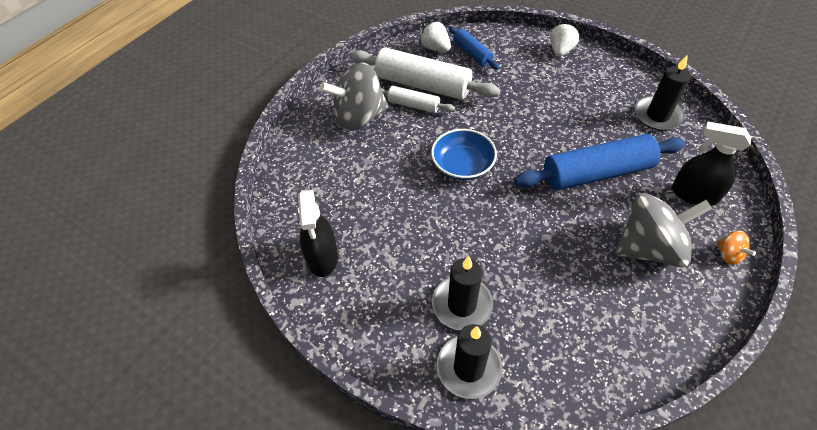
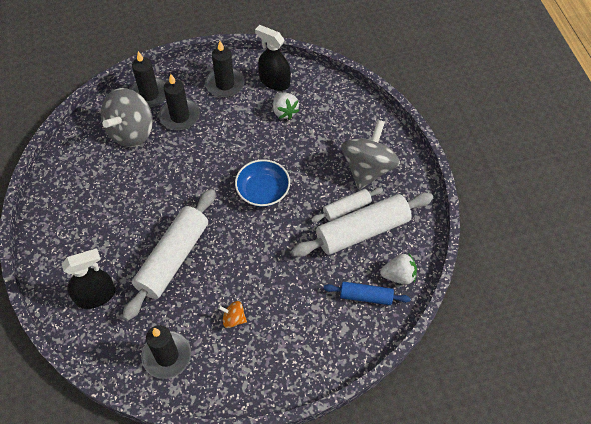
camera: 130 degrees right, 5 degrees up
blue rolling pin [514,134,686,190] -> white rolling pin [123,189,215,321]
white strawberry [550,23,580,57] -> white strawberry moved to [273,92,299,120]
grey spinning top [615,193,712,267] -> grey spinning top moved to [101,88,153,147]
orange spinning top [716,231,756,265] -> orange spinning top moved to [218,301,247,328]
none -> black candle [205,41,245,98]

